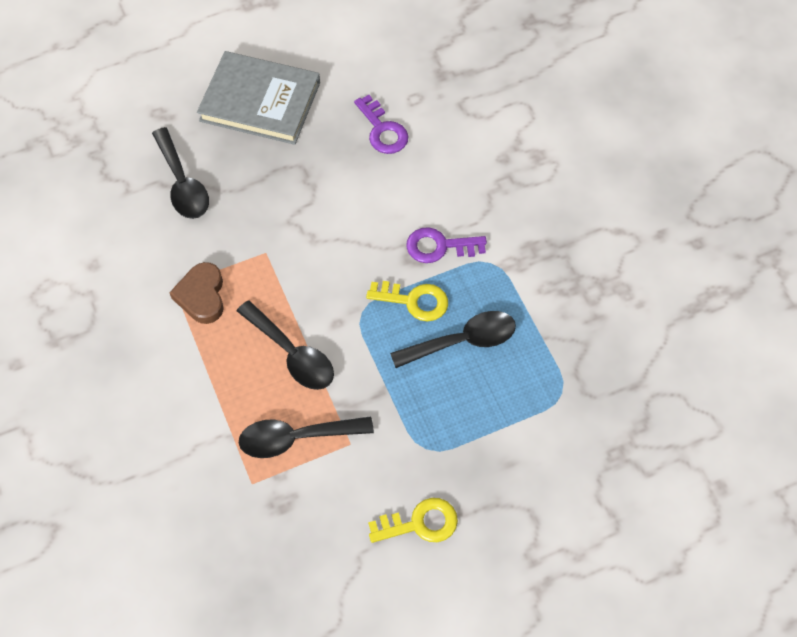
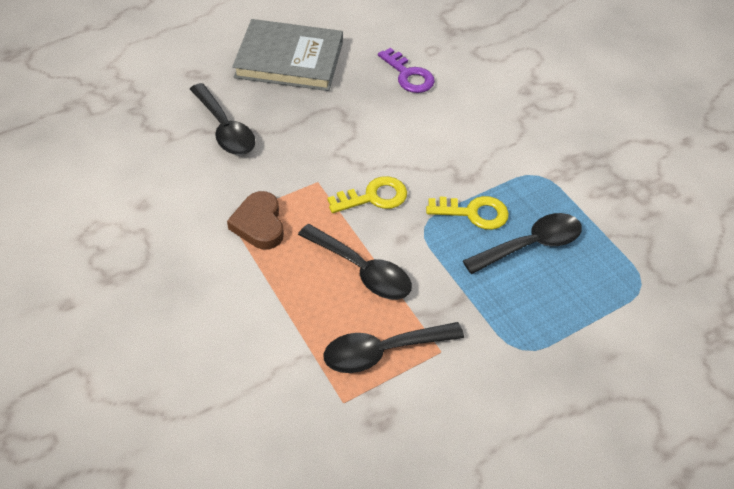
camera: 10 degrees left, 10 degrees down
yellow key [368,498,458,543] -> yellow key moved to [327,176,407,213]
purple key [406,227,487,263] -> none

